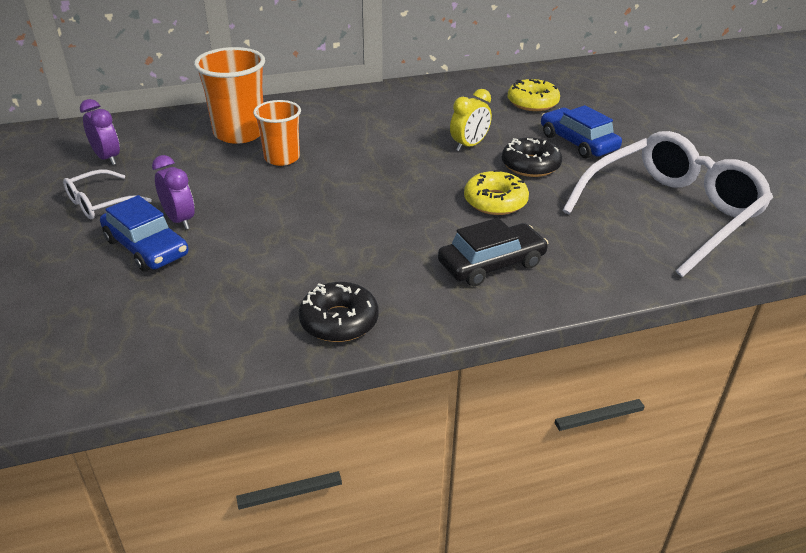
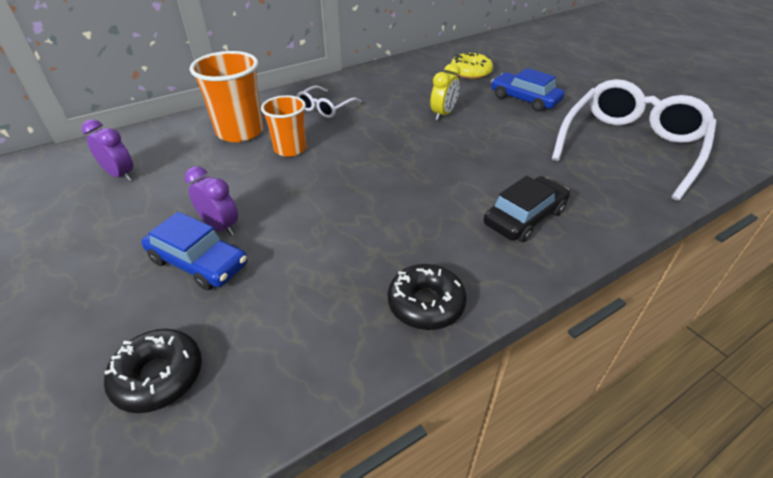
camera: 15 degrees left, 5 degrees up
white glasses [63,169,152,219] -> white glasses moved to [296,85,361,118]
yellow donut [464,169,529,215] -> none
black donut [502,137,562,177] -> black donut moved to [104,329,202,413]

